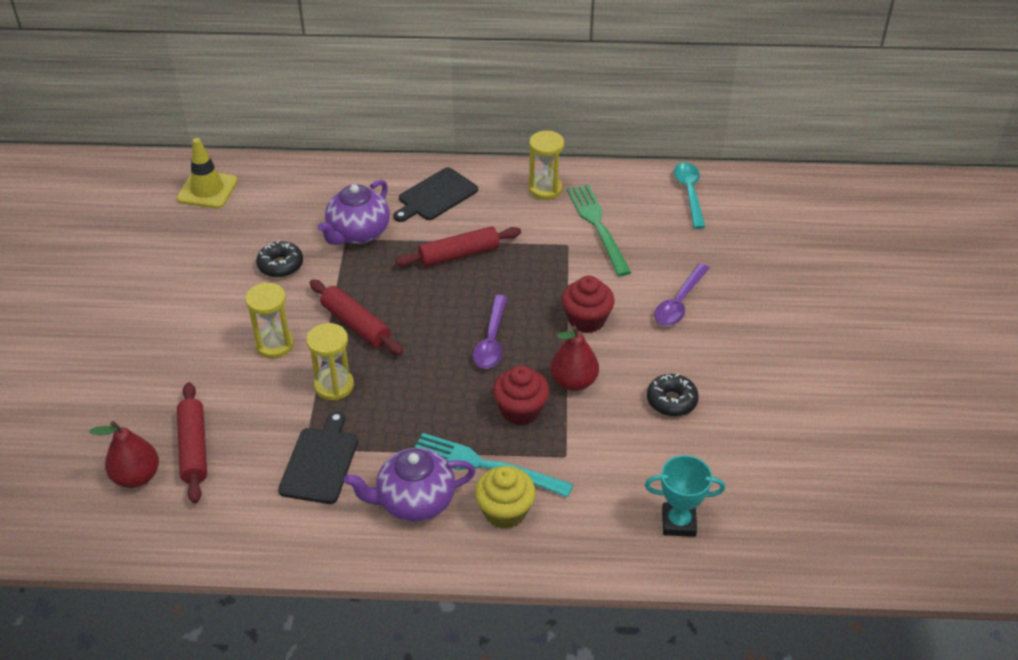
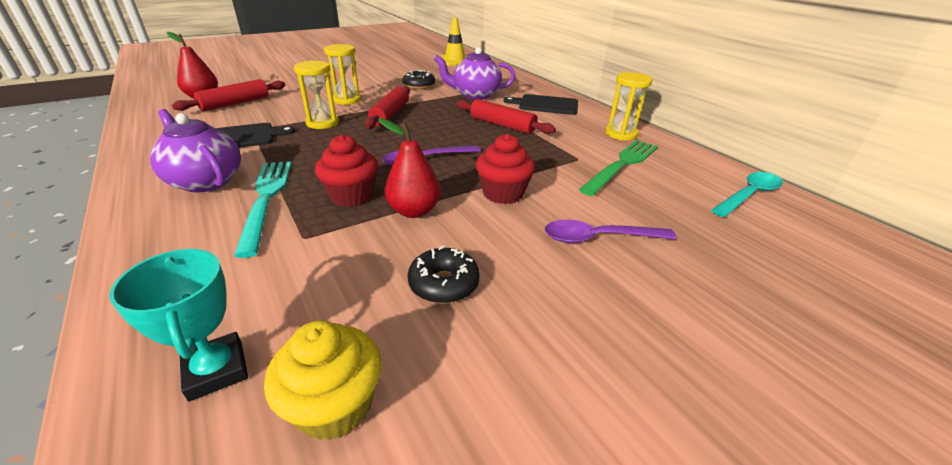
camera: 55 degrees right, 10 degrees down
yellow cupcake [475,466,536,529] -> yellow cupcake moved to [264,321,381,440]

